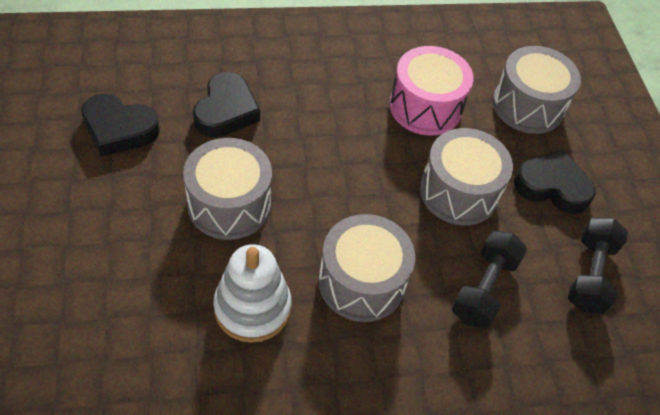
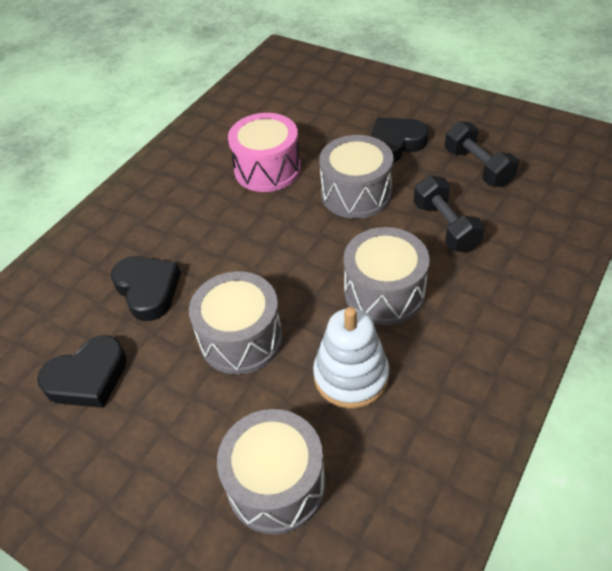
camera: 40 degrees left, 5 degrees down
grey drum [492,46,581,134] -> grey drum moved to [217,409,326,535]

